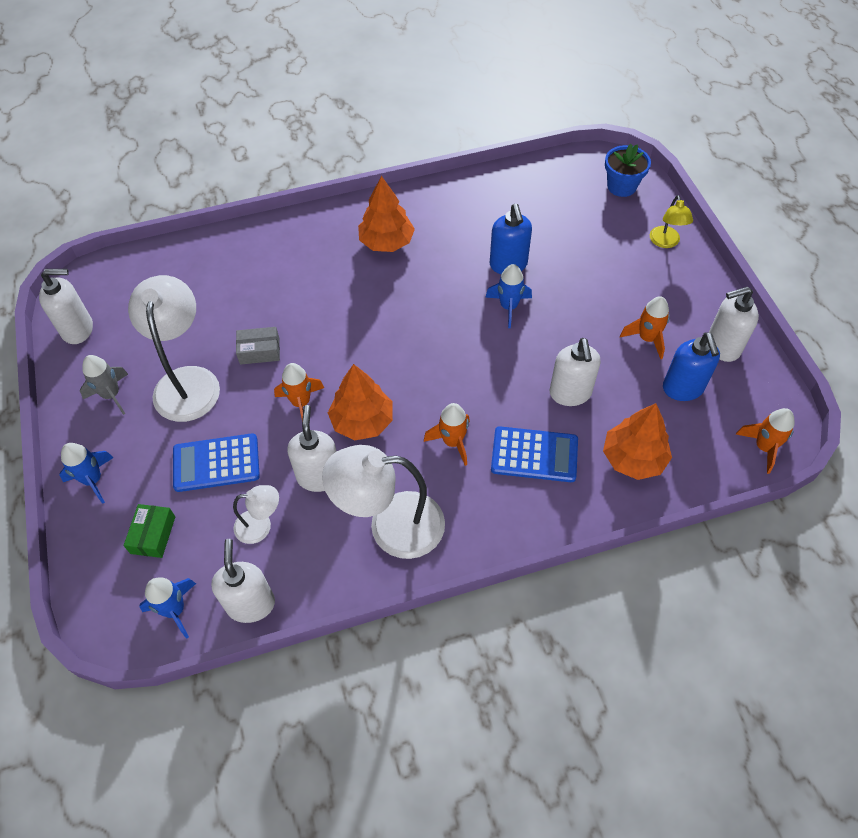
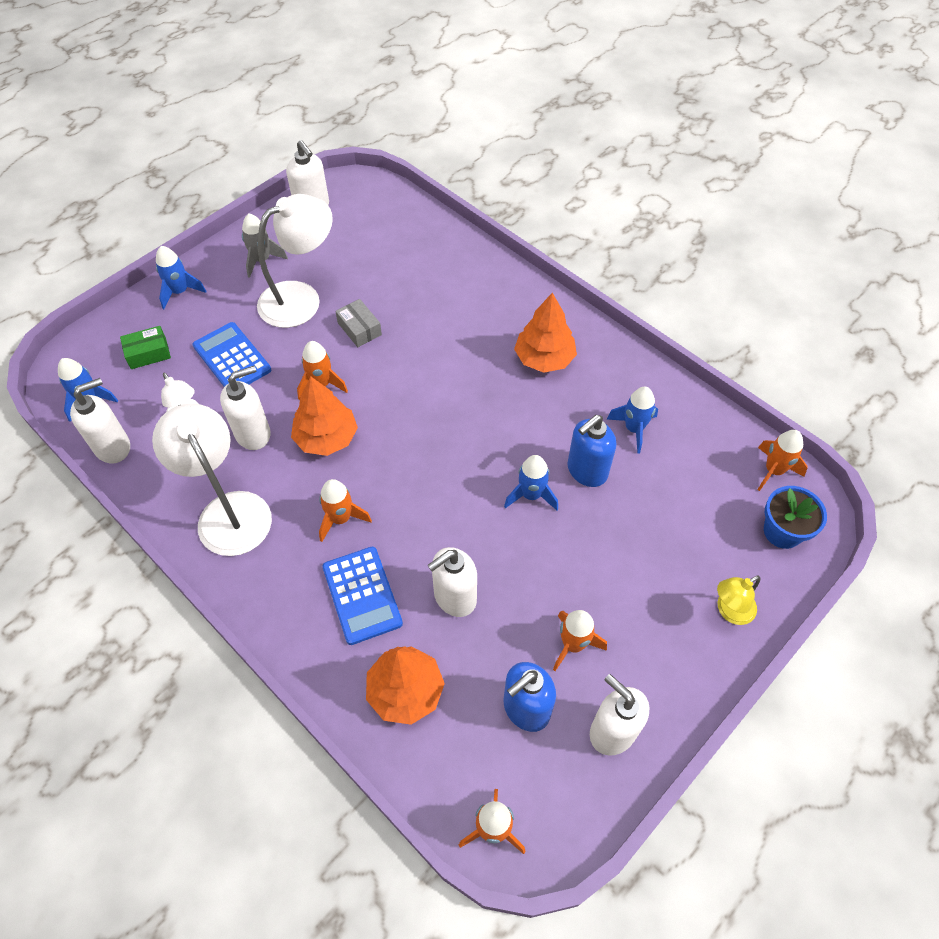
camera: 60 degrees right, 0 degrees up
none -> blue rocket [607,387,658,454]
none -> orange rocket [757,430,808,491]

